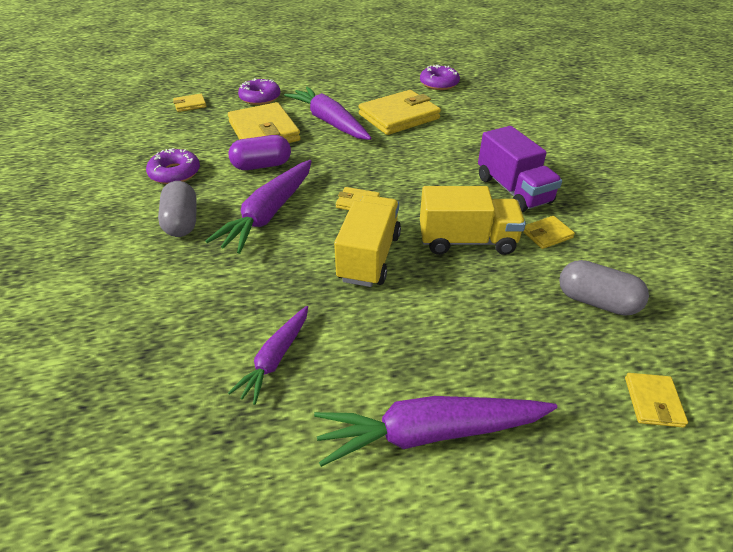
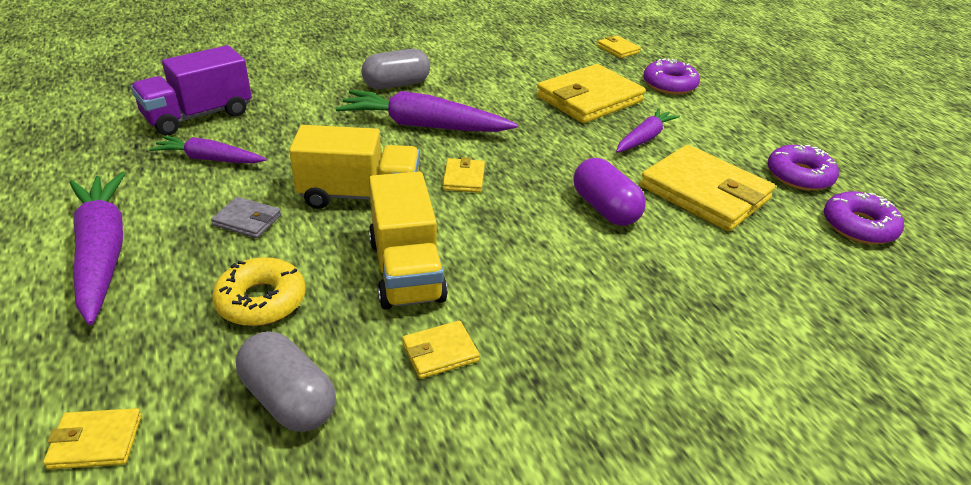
camera: 75 degrees right, 5 degrees down
purple donut [146,148,200,184] -> purple donut moved to [768,145,839,191]
purple capsule [229,135,291,170] -> purple capsule moved to [573,158,646,226]
purple carrot [284,87,371,140] -> purple carrot [616,108,680,153], size x0.59
purple truck [478,126,562,212] -> purple truck moved to [131,45,252,135]
yellow wallet [523,216,575,249] -> yellow wallet turned 75 degrees counterclockwise [402,321,480,379]
grey capsule [559,260,649,316] -> grey capsule turned 60 degrees counterclockwise [236,331,336,432]
none -> grey wallet [211,197,281,238]
none -> yellow donut [212,257,305,326]

